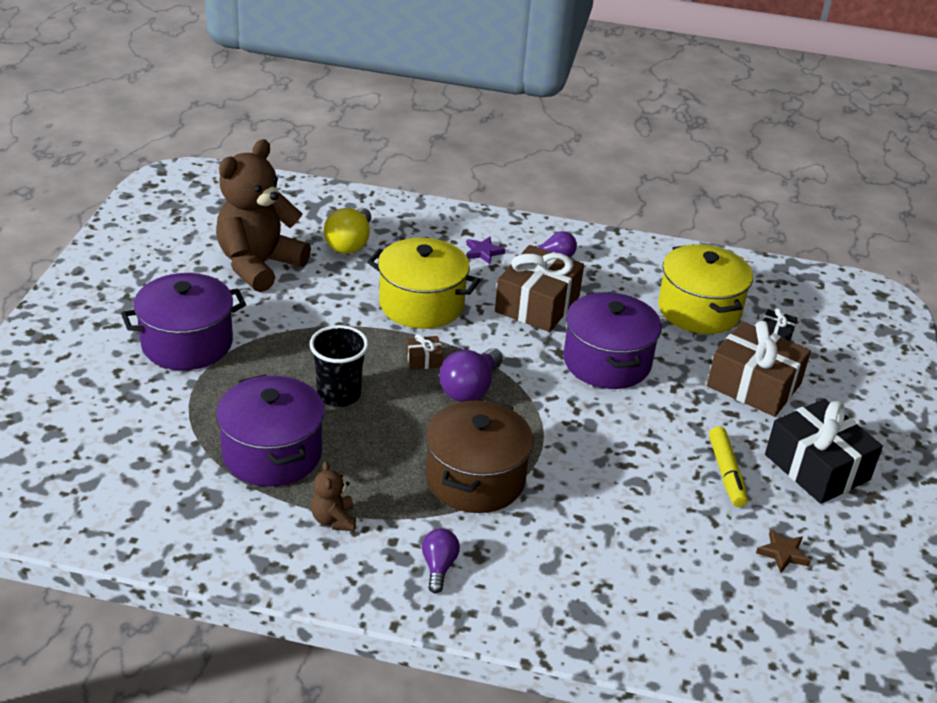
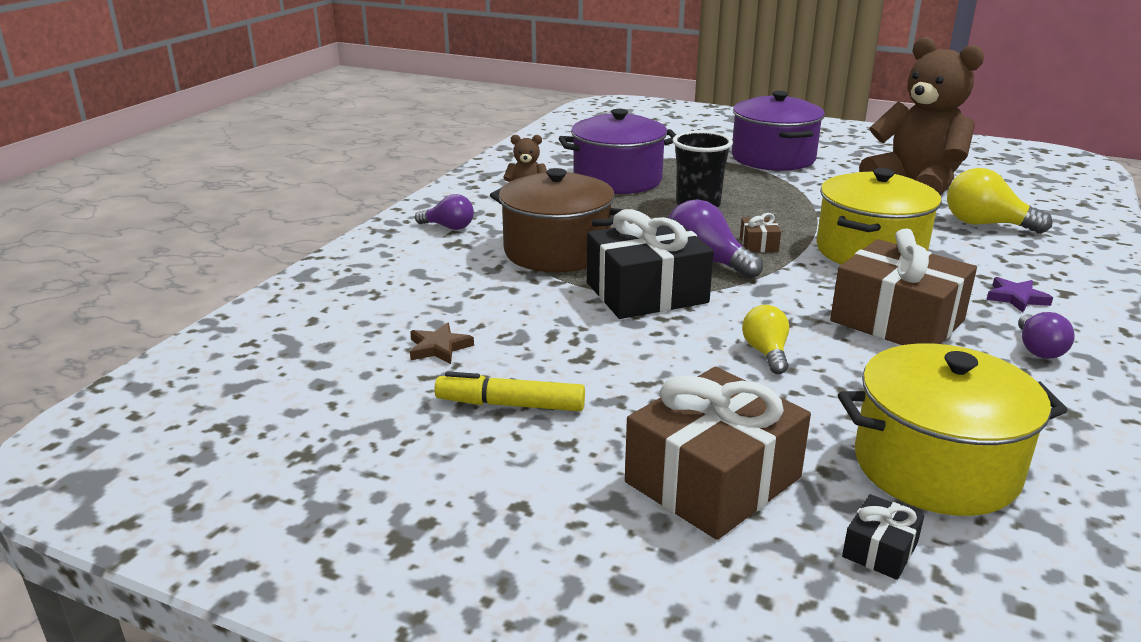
camera: 105 degrees right, 10 degrees down
purple pot [563,292,662,389] -> yellow light bulb [742,305,789,374]
brown star [756,529,811,573] -> brown star moved to [410,322,474,364]
black gift [765,399,883,504] -> black gift moved to [587,209,714,319]

